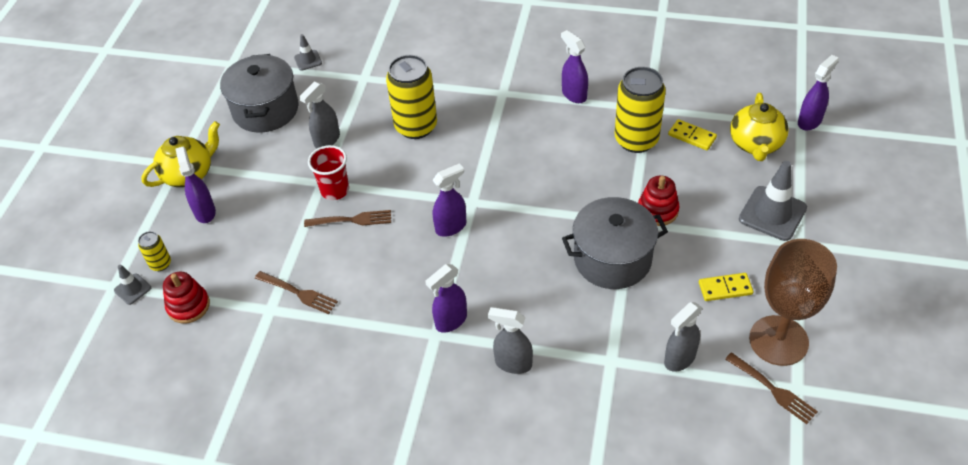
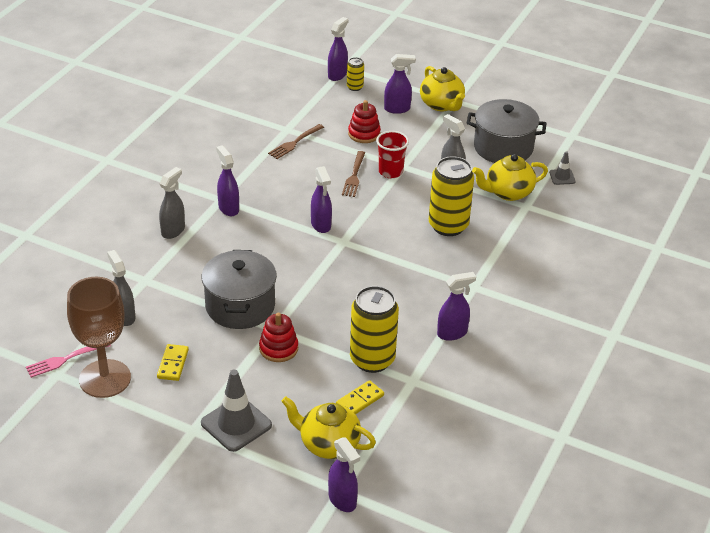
camera: 100 degrees right, 10 degrees down
grey traffic cone [114,265,151,305] -> purple spray bottle [328,17,348,81]
red stacking toy [163,271,210,324] -> red stacking toy moved to [348,100,381,143]
brown fork [725,352,818,424] -> pink fork [26,345,111,378]
none -> yellow teapot [472,154,548,201]

